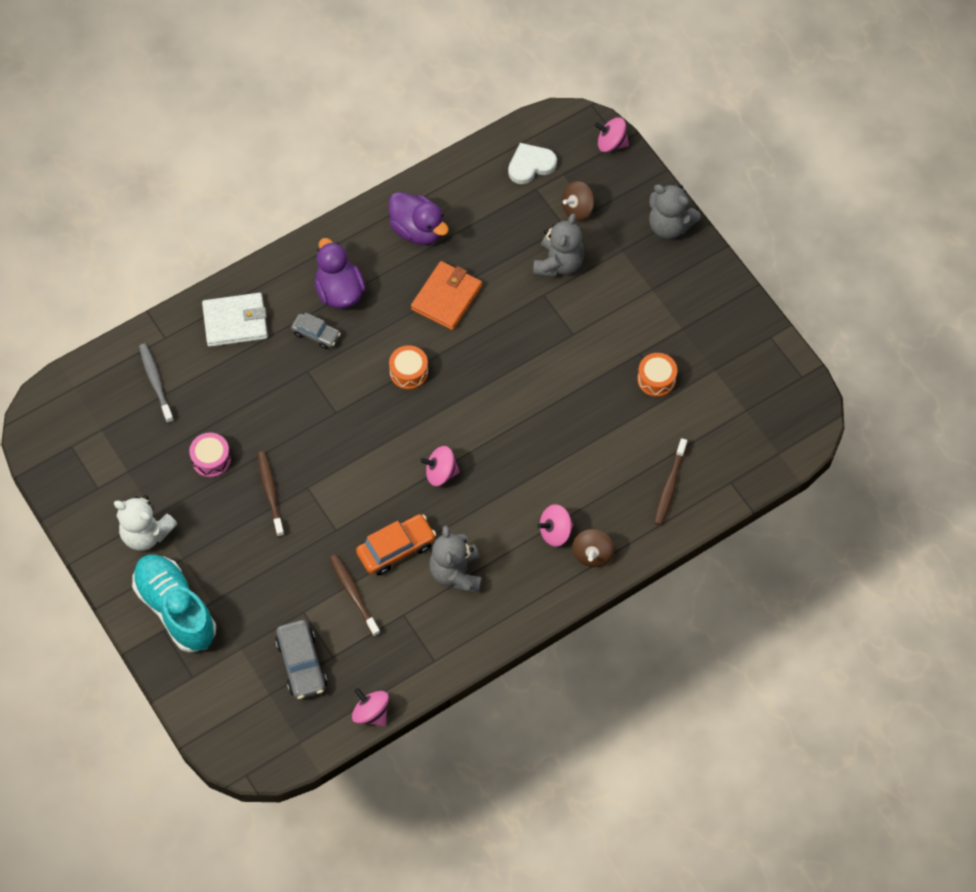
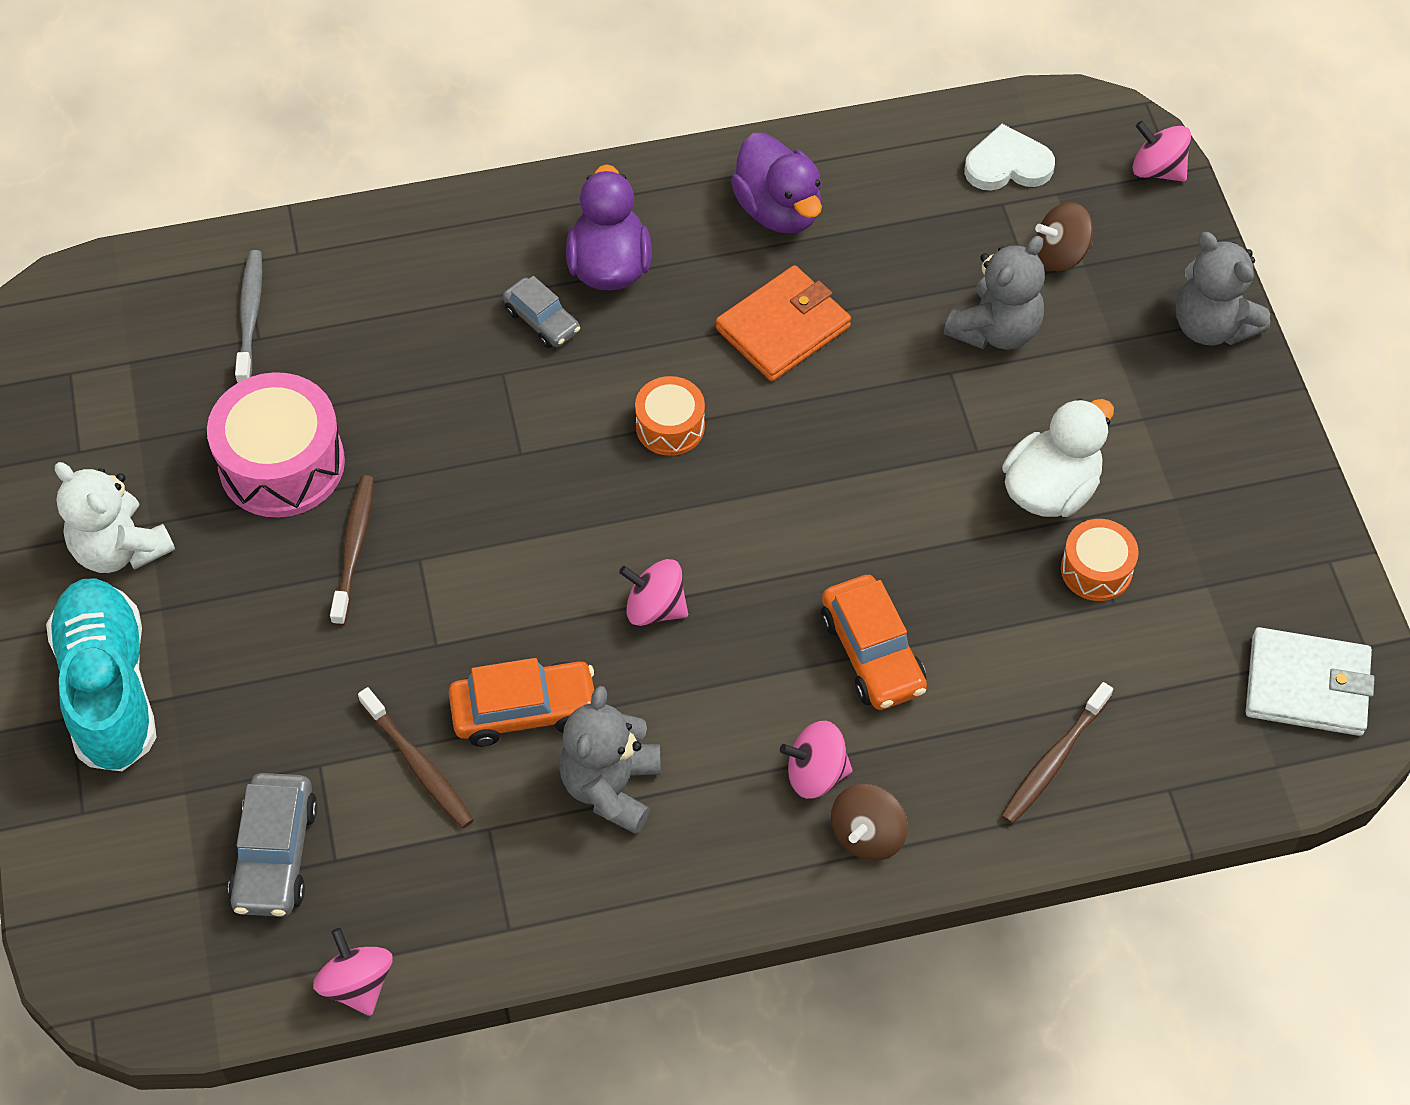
camera: 20 degrees right, 5 degrees down
pink drum [189,433,231,477] -> pink drum [207,372,345,518], size x1.80
white wallet [202,293,268,347] -> white wallet moved to [1246,627,1375,736]
brown toothbrush [330,554,380,637] -> brown toothbrush turned 150 degrees clockwise [358,687,474,828]
none -> orange car [821,575,927,710]
none -> white duck [1002,398,1114,517]

